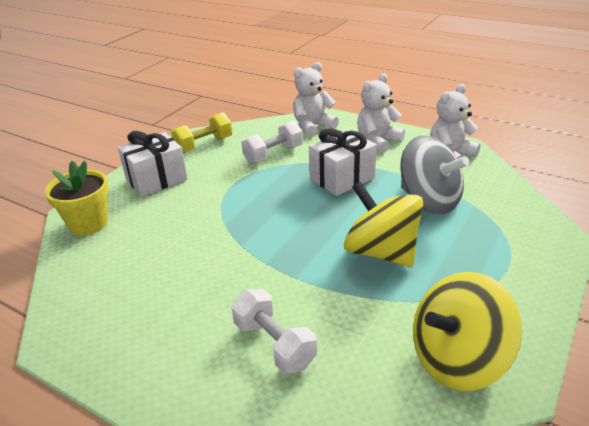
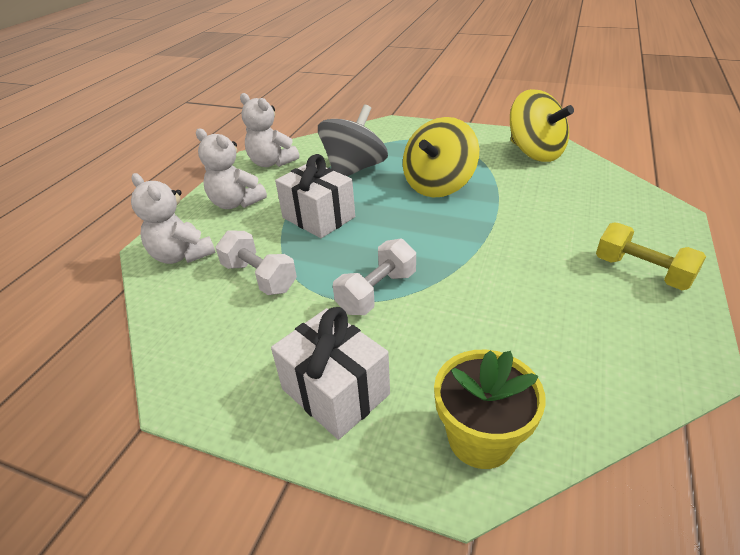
camera: 100 degrees left, 5 degrees up
yellow dumbbell [171,112,232,153] -> yellow dumbbell moved to [596,222,706,290]
white dumbbell [231,289,317,374] -> white dumbbell moved to [333,239,416,315]

